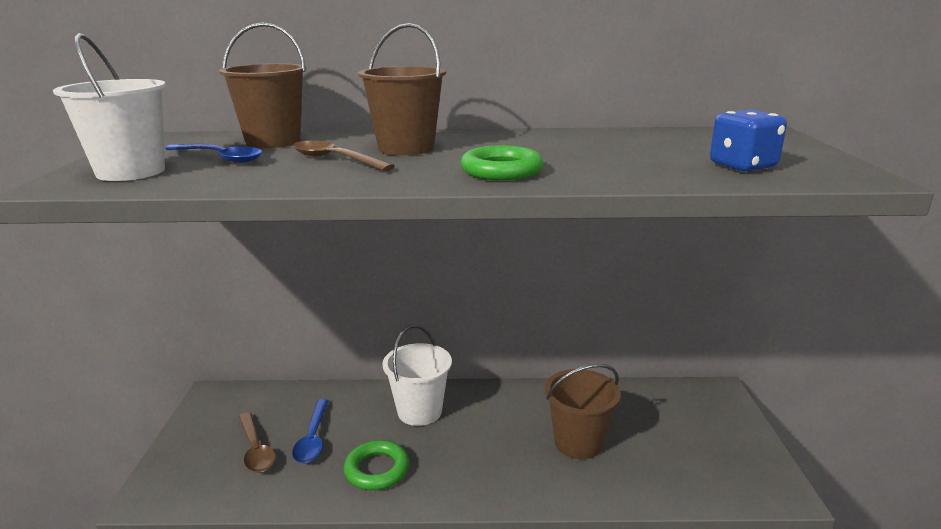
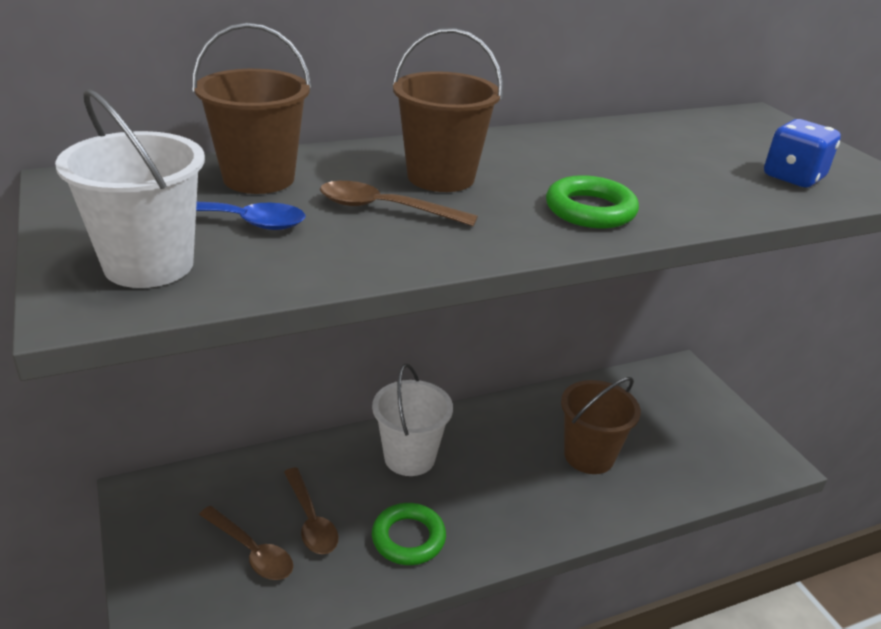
camera: 25 degrees left, 10 degrees up
blue spoon [292,399,329,463] -> brown spoon [284,467,338,554]

